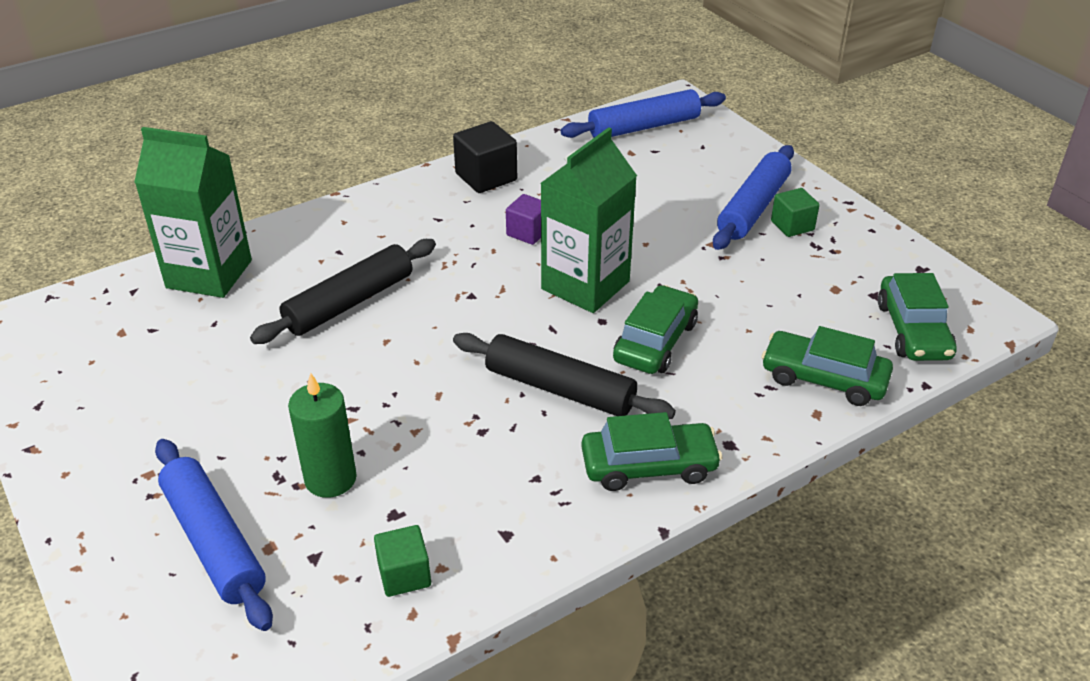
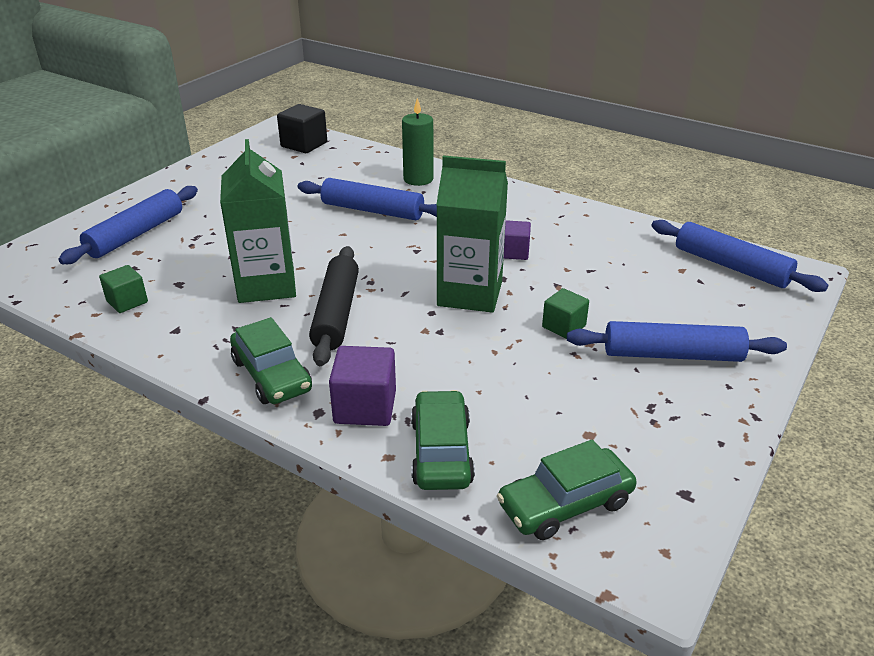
camera: 65 degrees right, 5 degrees down
green carton [134,127,252,298] -> green carton moved to [220,139,296,303]
black rolling pin [250,239,436,344] -> blue rolling pin [298,178,437,220]
green candle [288,372,357,498] -> green candle moved to [402,98,434,186]
black cube [453,121,517,193] -> black cube moved to [277,104,327,153]
green car [613,285,698,374] -> none
green cube [771,188,820,237] -> green cube moved to [542,288,589,339]
none -> purple cube [329,346,396,426]

